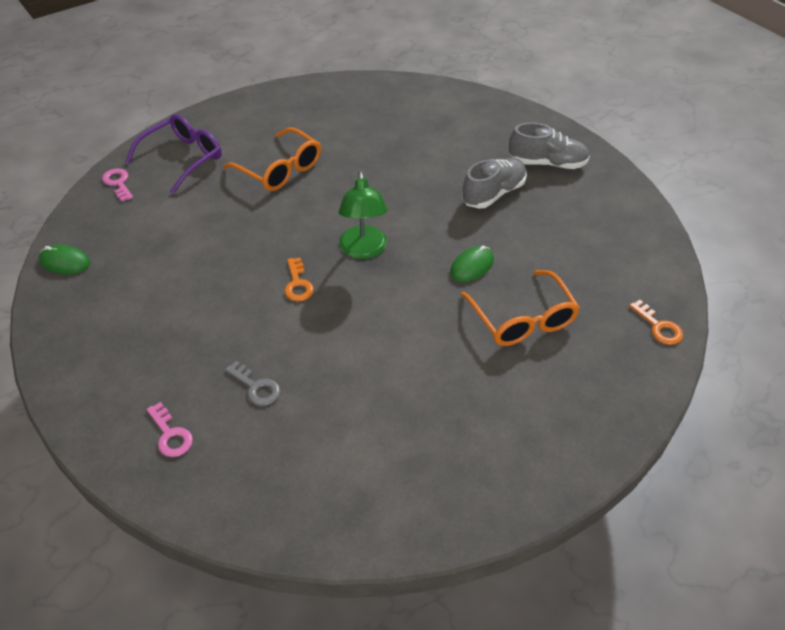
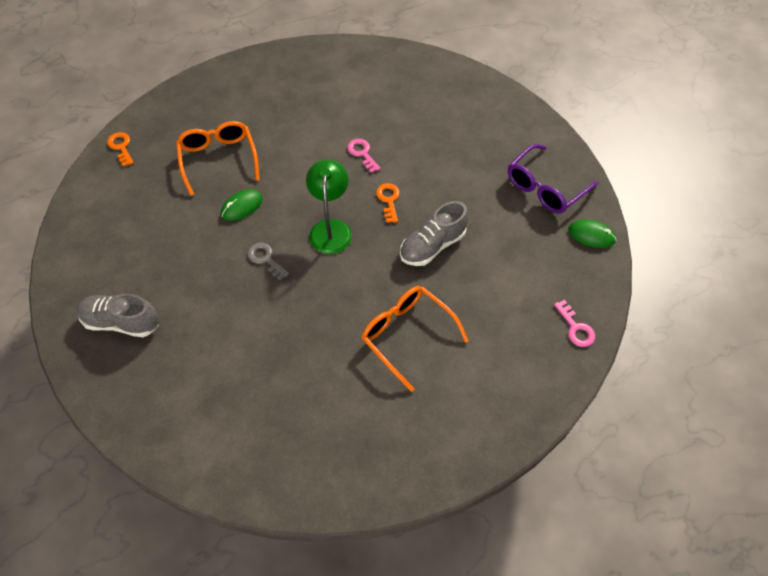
camera: 175 degrees left, 10 degrees up
purple glasses [125,114,222,194] -> purple glasses moved to [508,144,598,214]
pink key [146,402,193,457] -> pink key moved to [347,139,381,173]
grey key [225,361,280,406] -> grey key moved to [248,243,289,280]
grey shoe [462,158,527,209] -> grey shoe moved to [400,201,468,266]

